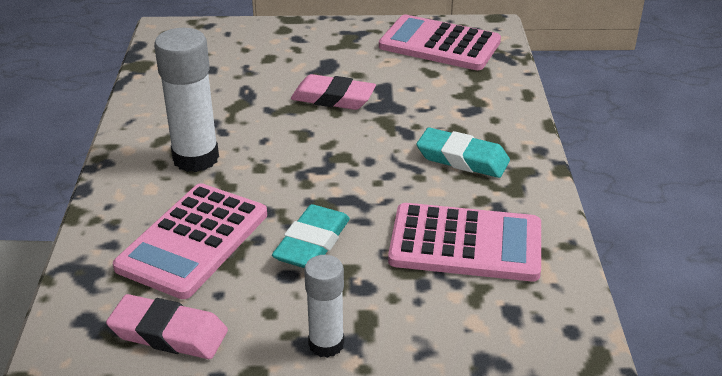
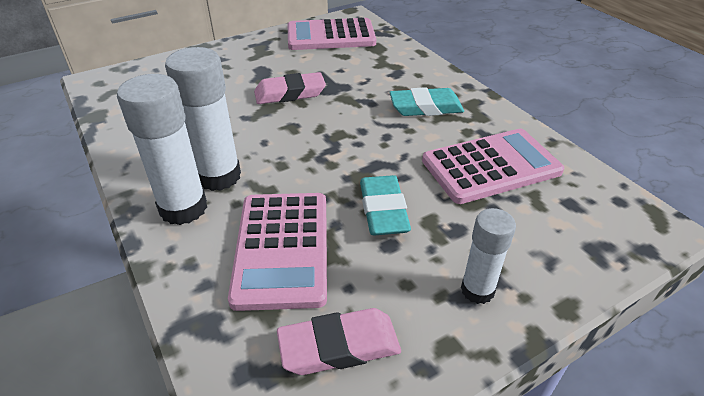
camera: 30 degrees left, 5 degrees up
none -> white glue stick [117,74,207,225]

